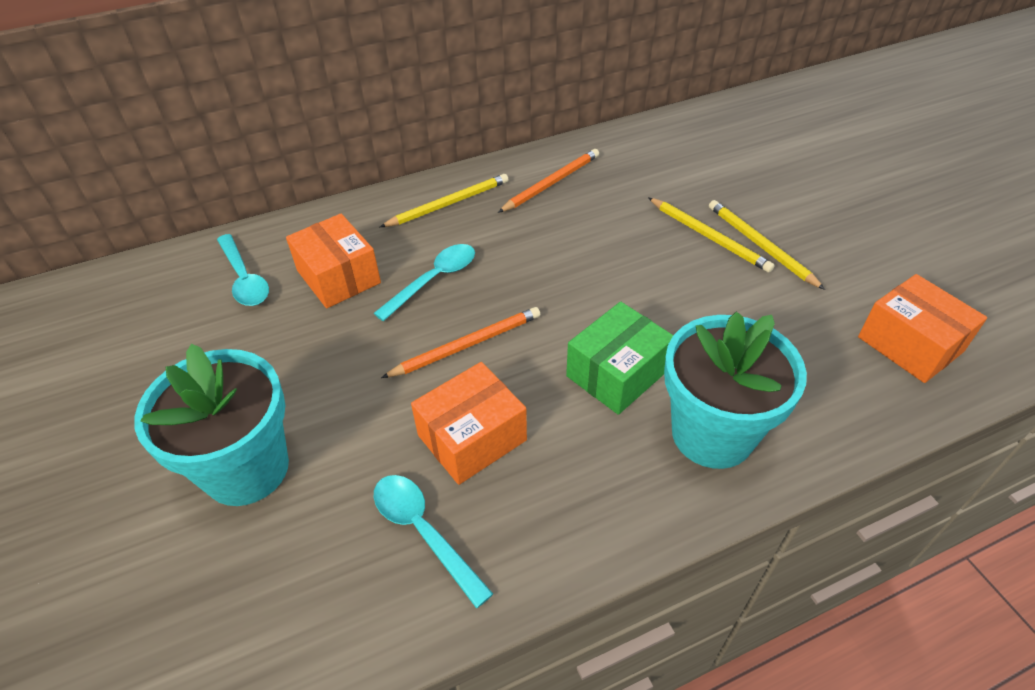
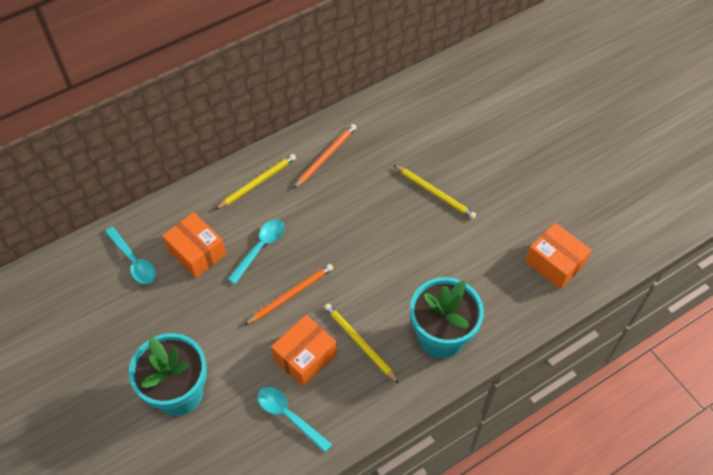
camera: 10 degrees left, 10 degrees up
green box [566,302,673,415] -> none
yellow pencil [709,200,825,290] -> yellow pencil moved to [324,303,399,383]

